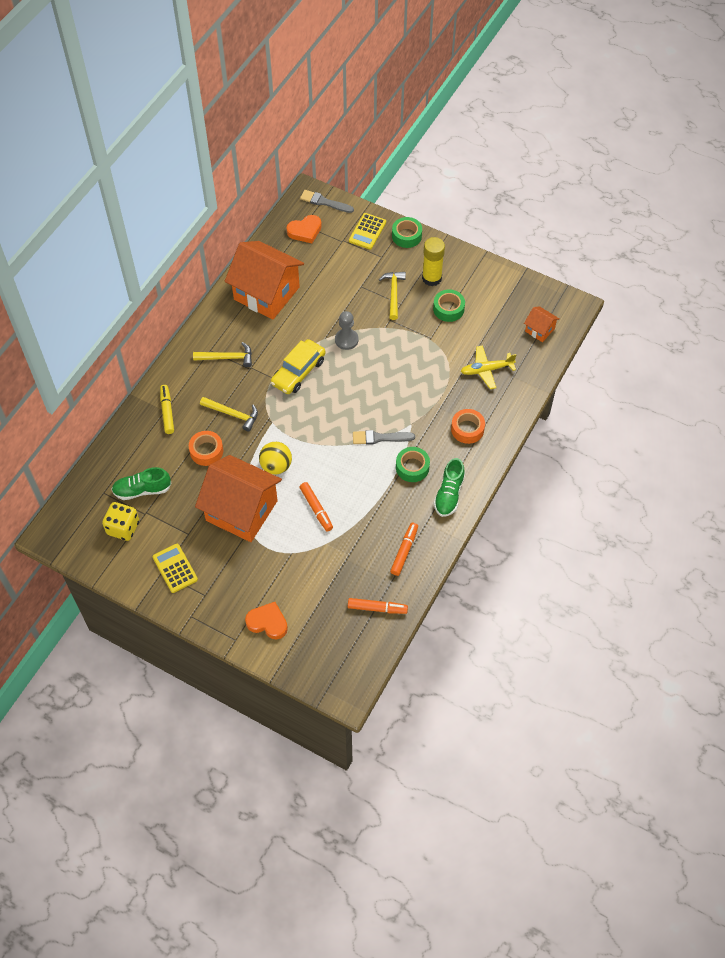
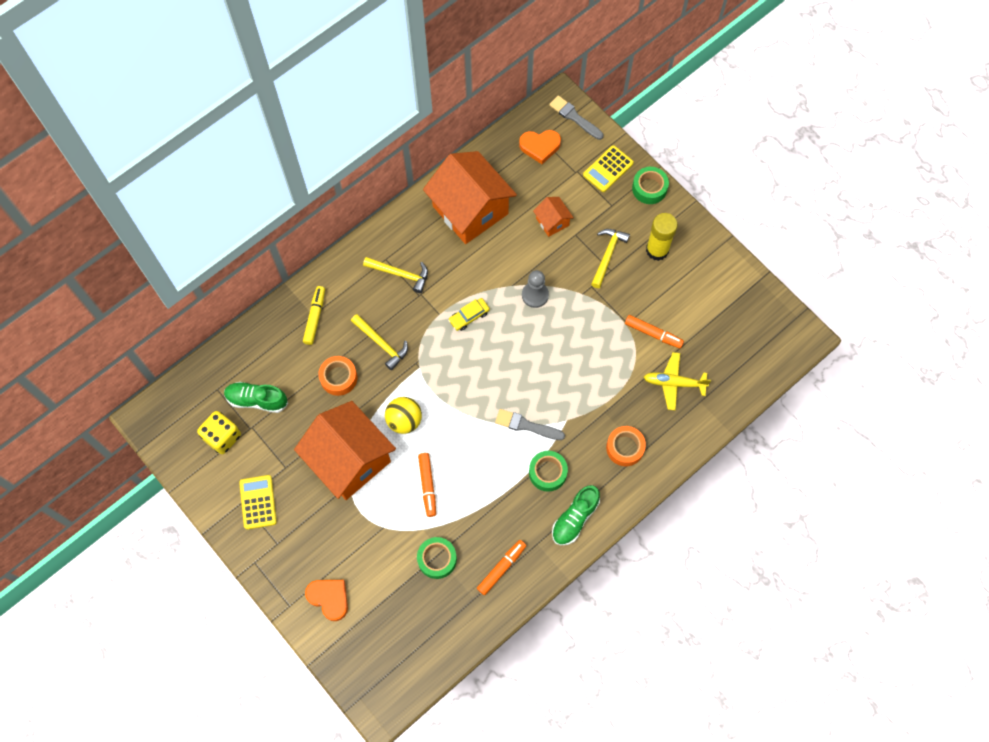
camera: 20 degrees right, 10 degrees up
yellow car [271,339,326,394] -> yellow car [448,298,490,331], size x0.57
orange marker [348,598,408,614] -> orange marker moved to [625,315,684,349]
green tape [433,289,465,322] -> green tape moved to [417,537,457,579]
orange house [524,306,559,342] -> orange house moved to [533,197,574,237]

